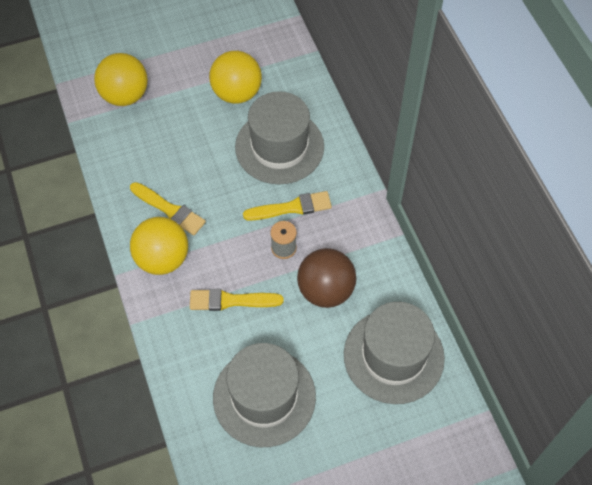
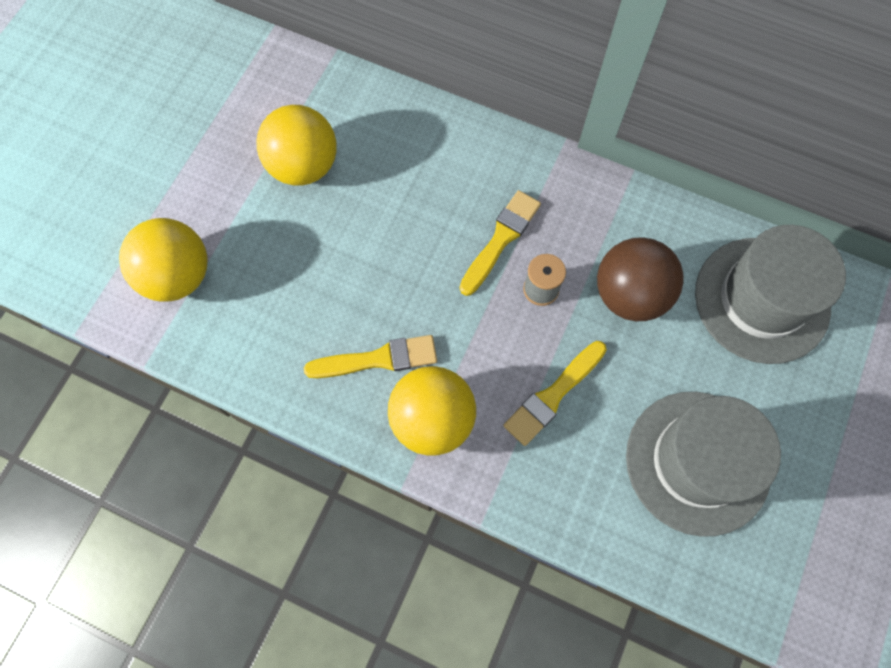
camera: 45 degrees left, 10 degrees up
grey hat [235,91,324,184] -> none

